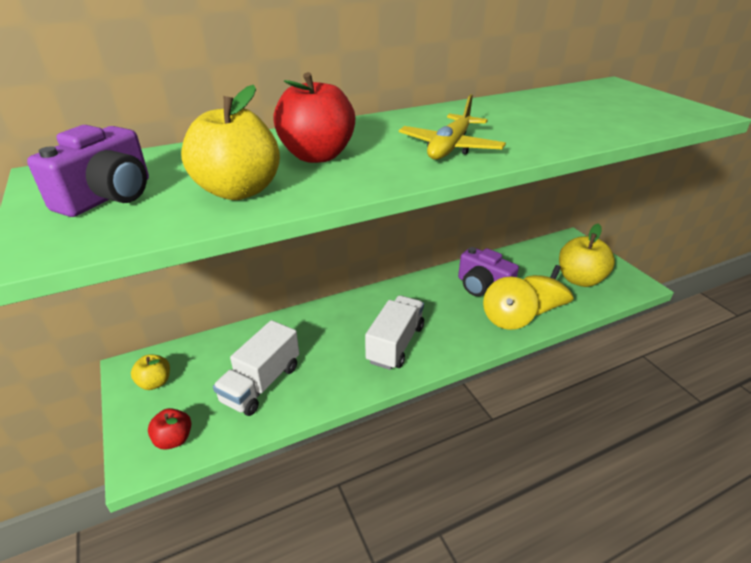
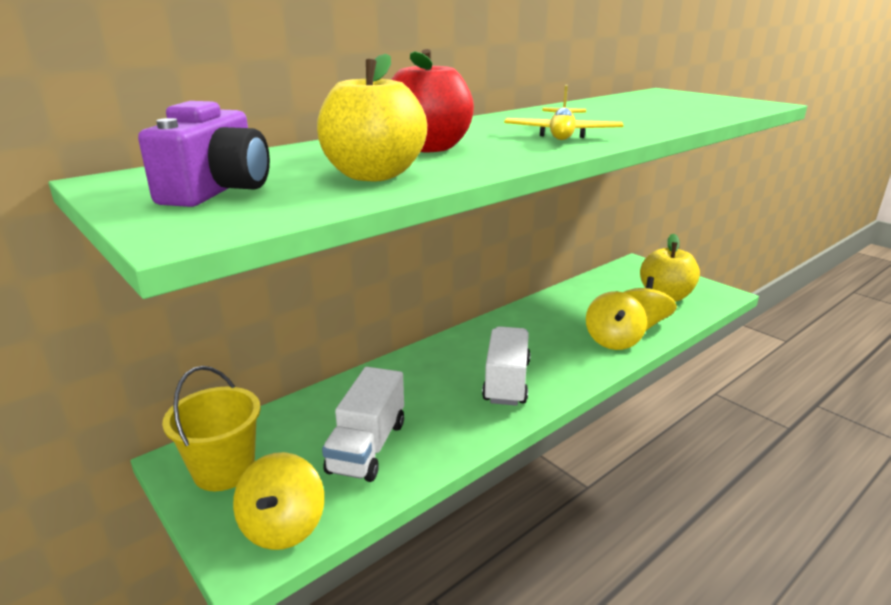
camera: 15 degrees left, 10 degrees down
yellow apple [131,355,170,390] -> yellow bucket [162,366,261,491]
red apple [148,408,191,450] -> yellow spinning top [233,452,324,550]
purple camera [458,247,519,296] -> none

